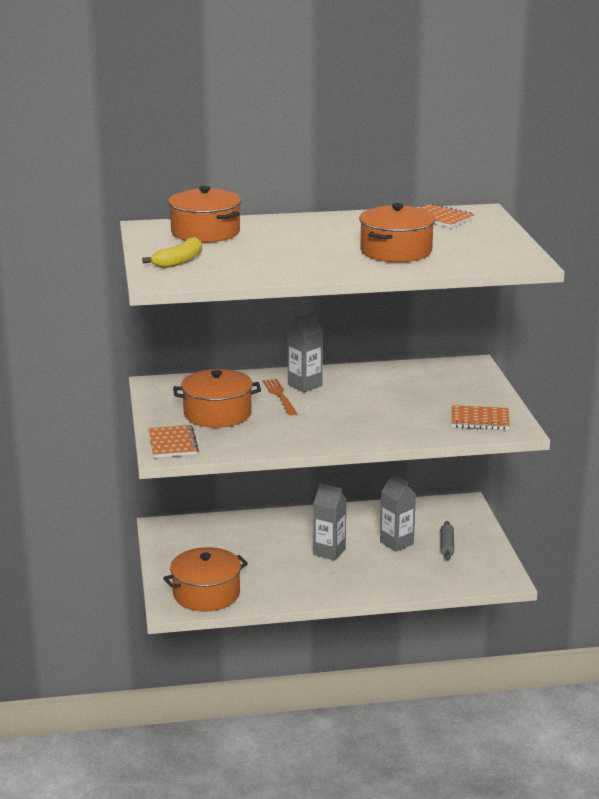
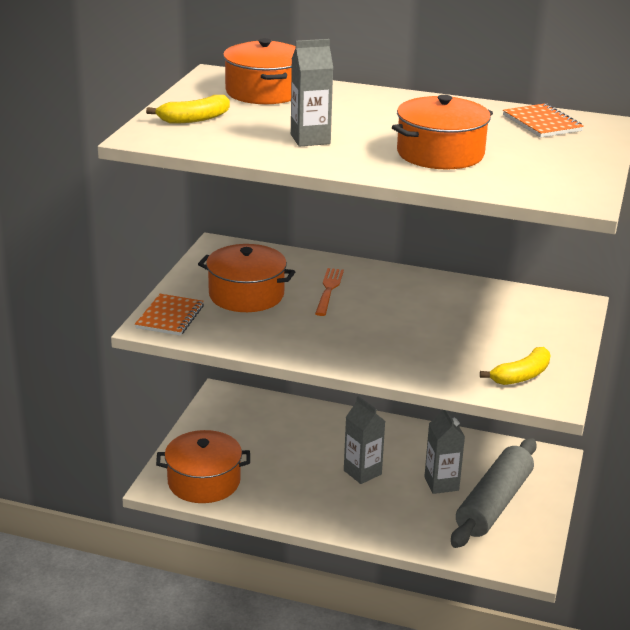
camera: 25 degrees right, 5 degrees up
grey carton [287,311,323,392] -> grey carton moved to [291,39,333,147]
grey rolling pin [441,521,454,560] -> grey rolling pin [451,438,537,548], size x2.30
orange notebook [452,405,510,430] -> yellow banana [480,347,551,385]

